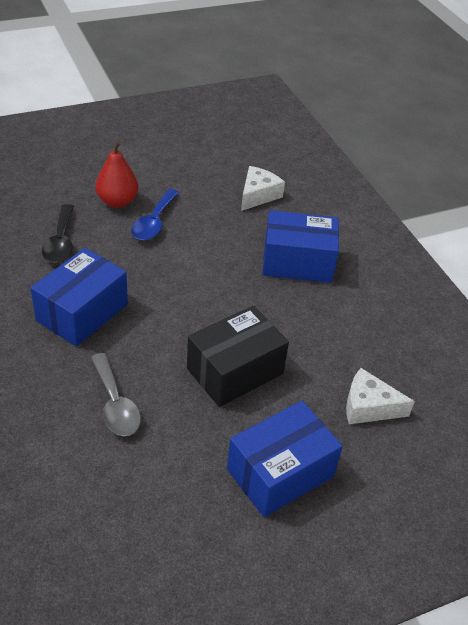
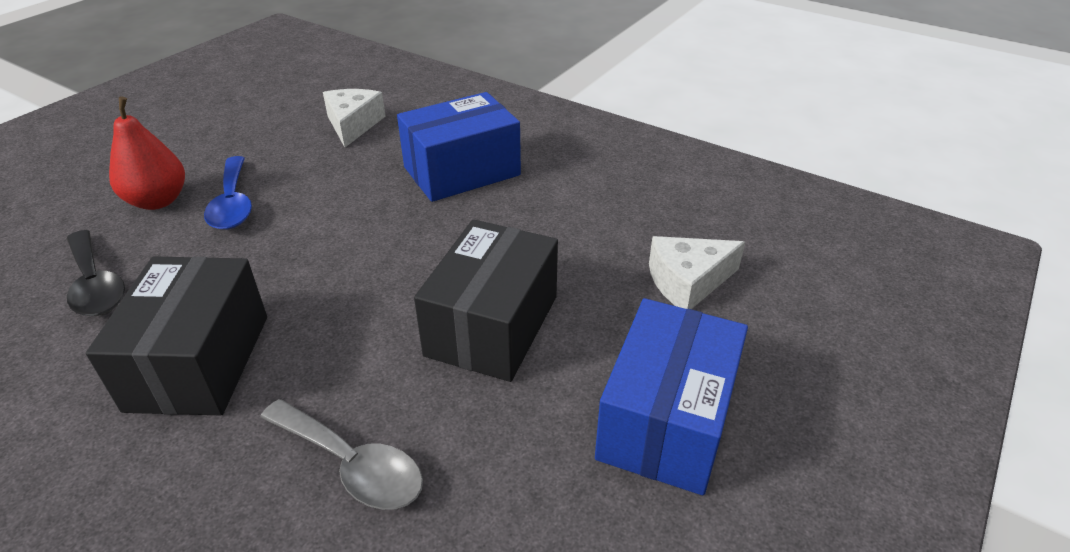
camera: 30 degrees left, 5 degrees down
blue box [31,248,128,347] -> black box [86,256,267,415]

